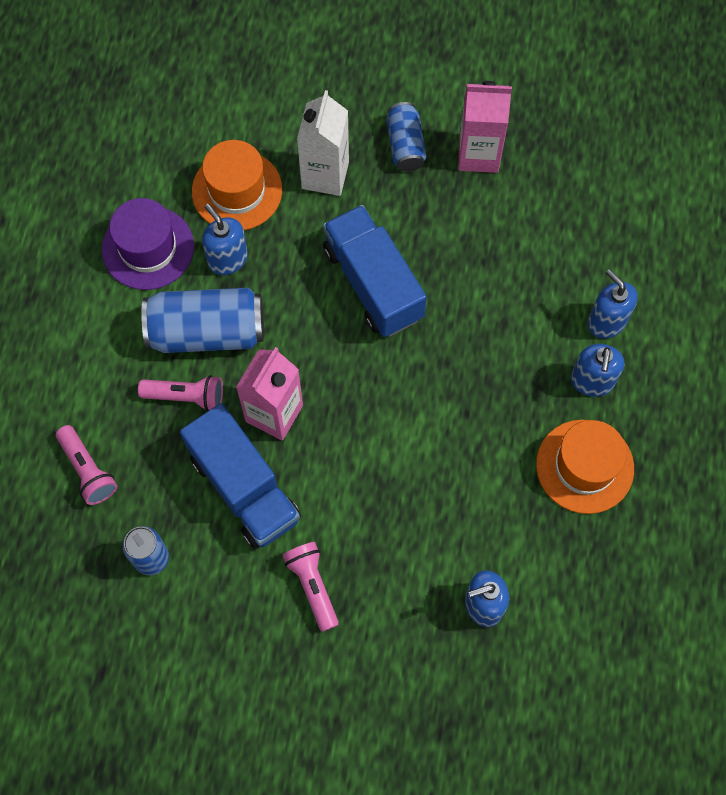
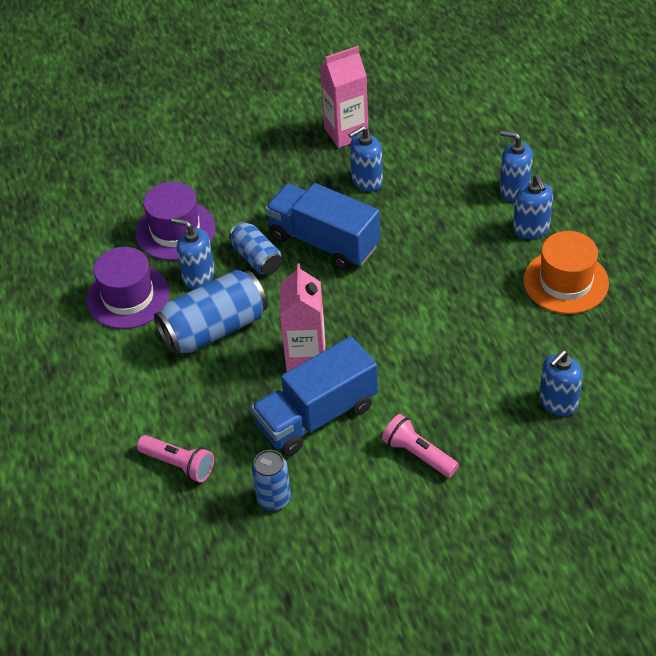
camera: 25 degrees left, 20 degrees down
pink flashlight [138,375,223,412] -> none
blue truck [180,403,301,549] -> blue truck turned 120 degrees clockwise [251,336,378,456]
orange hat [192,140,282,230] -> purple hat [135,182,216,260]
white carton [297,90,349,196] -> none
blue can [387,102,426,172] -> blue can moved to [229,221,282,275]
none -> blue soap dispenser [349,126,383,192]

